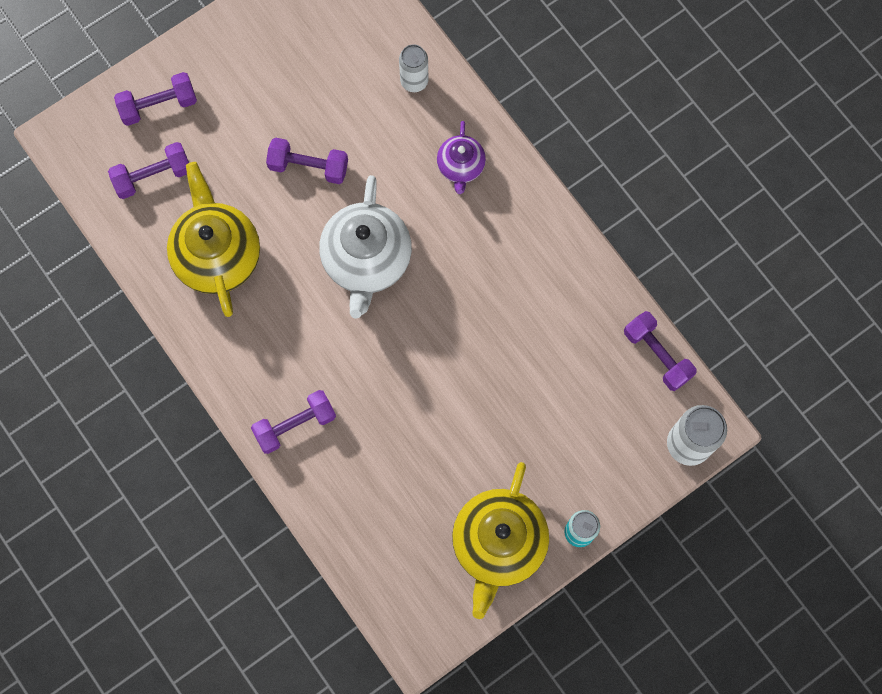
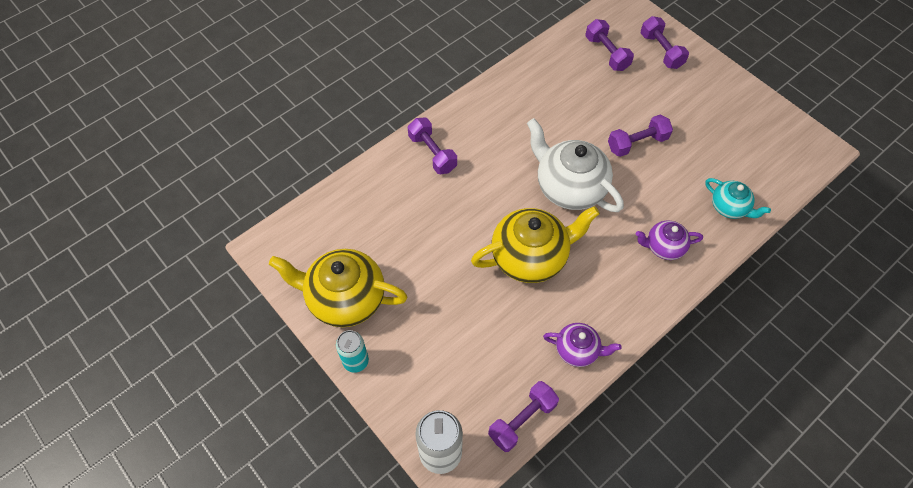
camera: 85 degrees right, 15 degrees down
yellow teapot [167,162,260,317] -> yellow teapot moved to [471,206,600,283]
purple dumbbell [266,137,348,184] -> purple dumbbell turned 60 degrees clockwise [608,115,673,157]
white teapot [319,175,412,319] -> white teapot turned 45 degrees clockwise [527,118,624,212]
white can [399,44,428,92] -> turquoise teapot [705,178,771,219]
none -> purple teapot [543,323,622,367]

